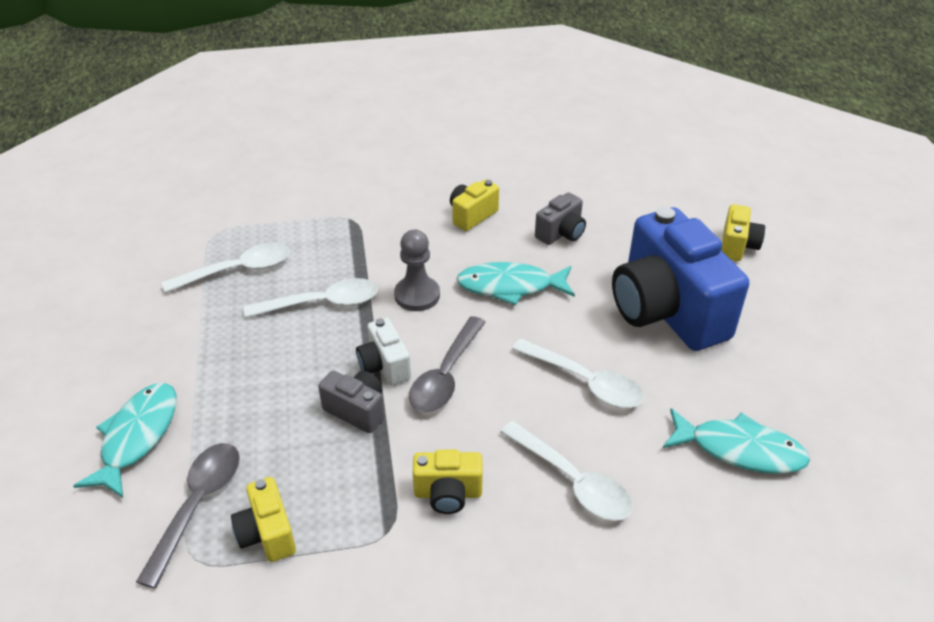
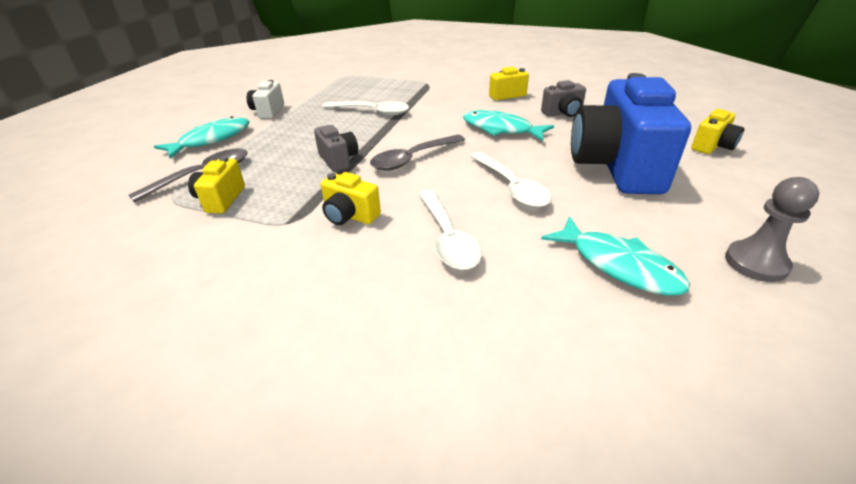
camera: 30 degrees right, 5 degrees down
white spoon [162,242,290,293] -> none
white camera [356,318,411,386] -> white camera moved to [247,80,284,118]
grey pawn [394,230,440,311] -> grey pawn moved to [725,177,819,282]

